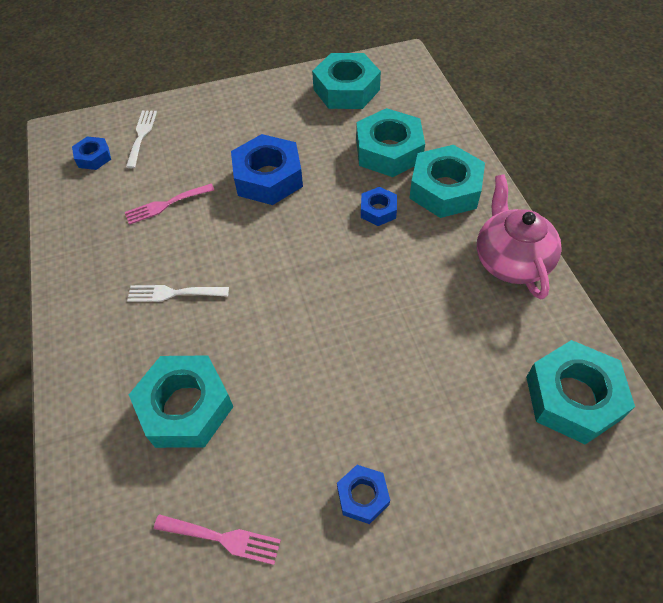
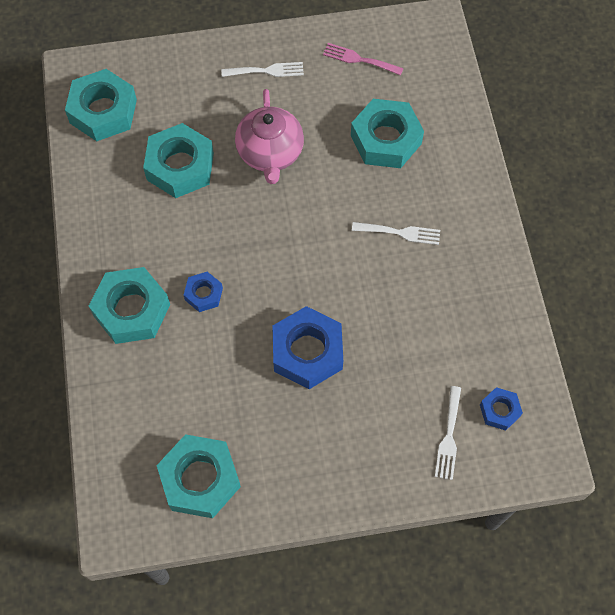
camera: 175 degrees left, 10 degrees up
pink fork [125,183,214,225] -> none
blue nut [337,465,390,524] -> white fork [221,62,304,77]
turquoise nut [356,108,425,177] -> turquoise nut moved to [143,123,214,198]
pink teapot [477,174,562,299] -> pink teapot moved to [235,89,304,184]

